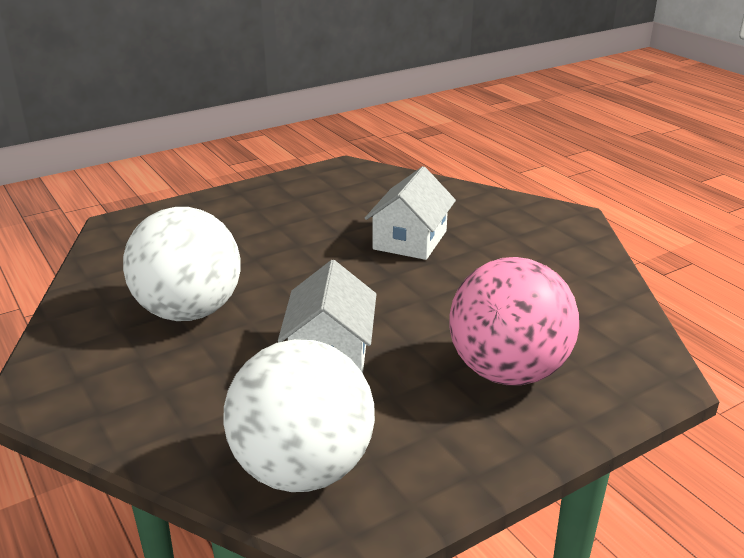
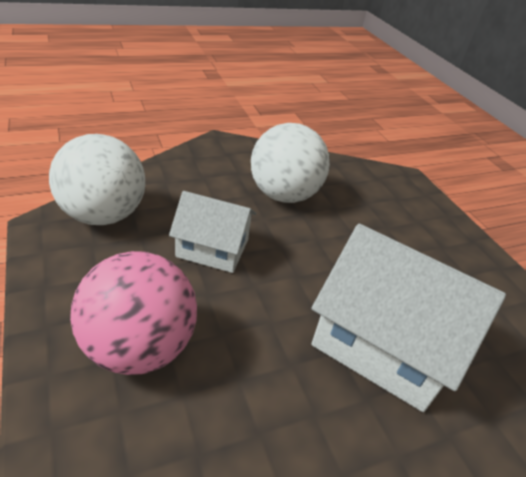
camera: 95 degrees right, 10 degrees up
white house [365,166,456,260] -> white house [311,224,506,412], size x1.70

